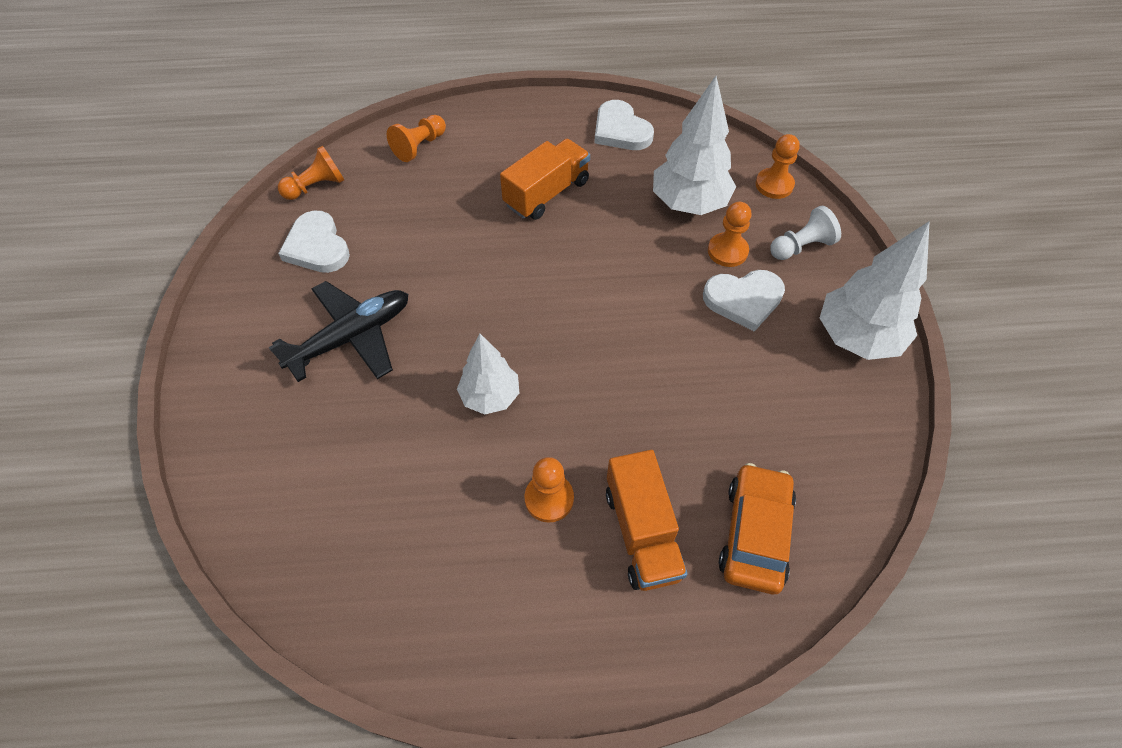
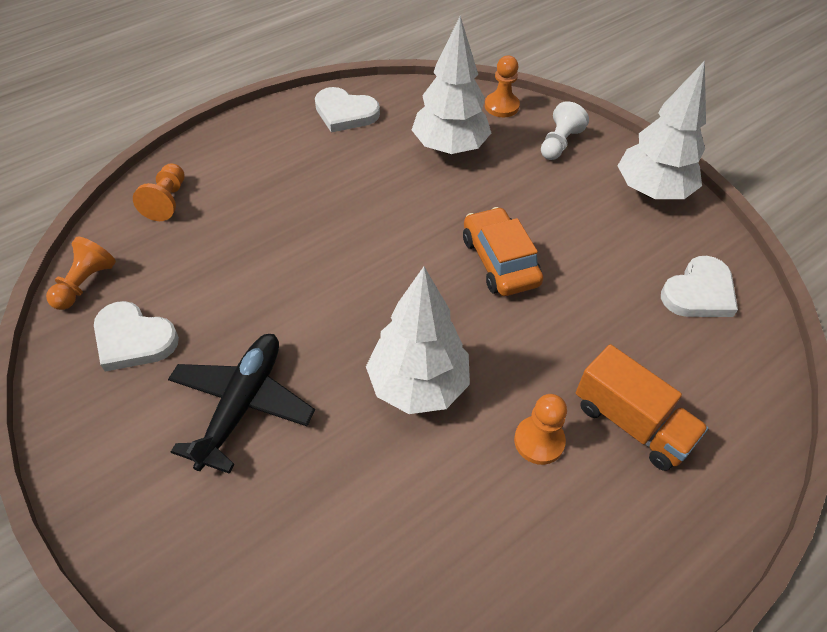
camera: 35 degrees left, 5 degrees down
white tree [457,334,519,415] -> white tree [366,267,470,414], size x1.57
orange truck [500,139,590,220] -> none
white heart [703,270,785,332] -> white heart moved to [661,256,738,317]
orange pawn [708,202,752,267] -> none
orange car [719,463,796,594] -> orange car moved to [463,207,543,296]

